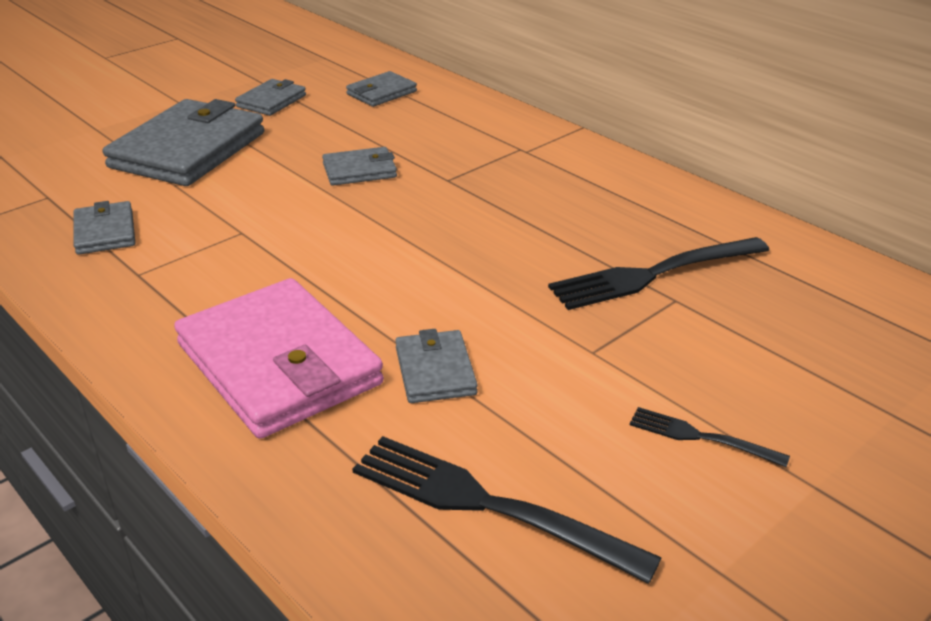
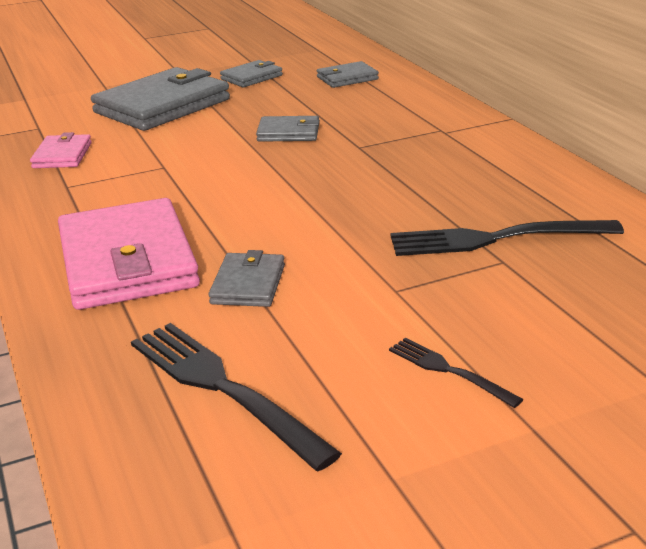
camera: 20 degrees right, 5 degrees down
grey wallet [74,201,135,255] -> pink wallet [30,132,92,168]

